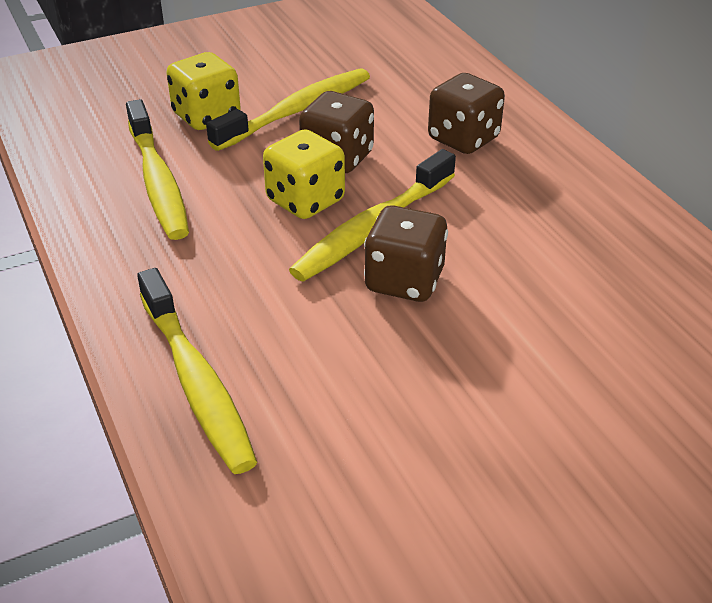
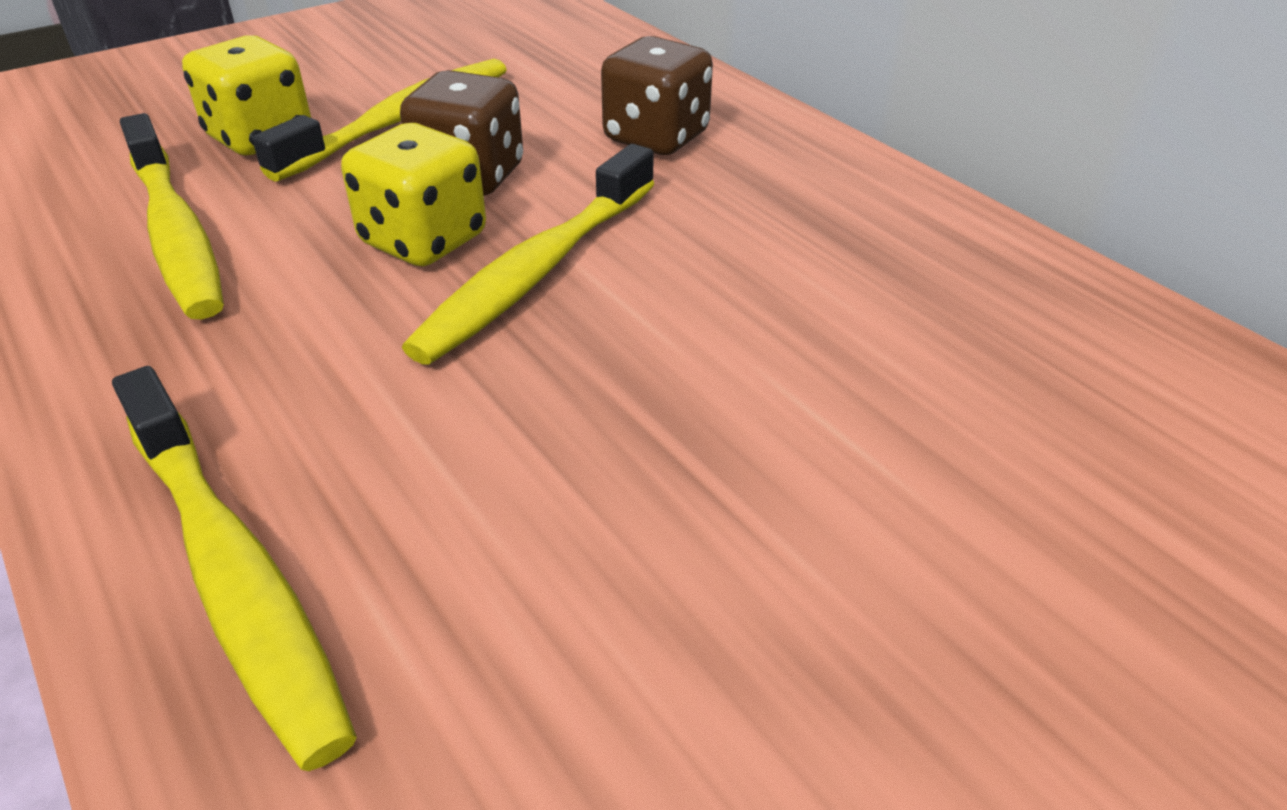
camera: 10 degrees left, 0 degrees up
brown dice [364,205,448,302] -> none

